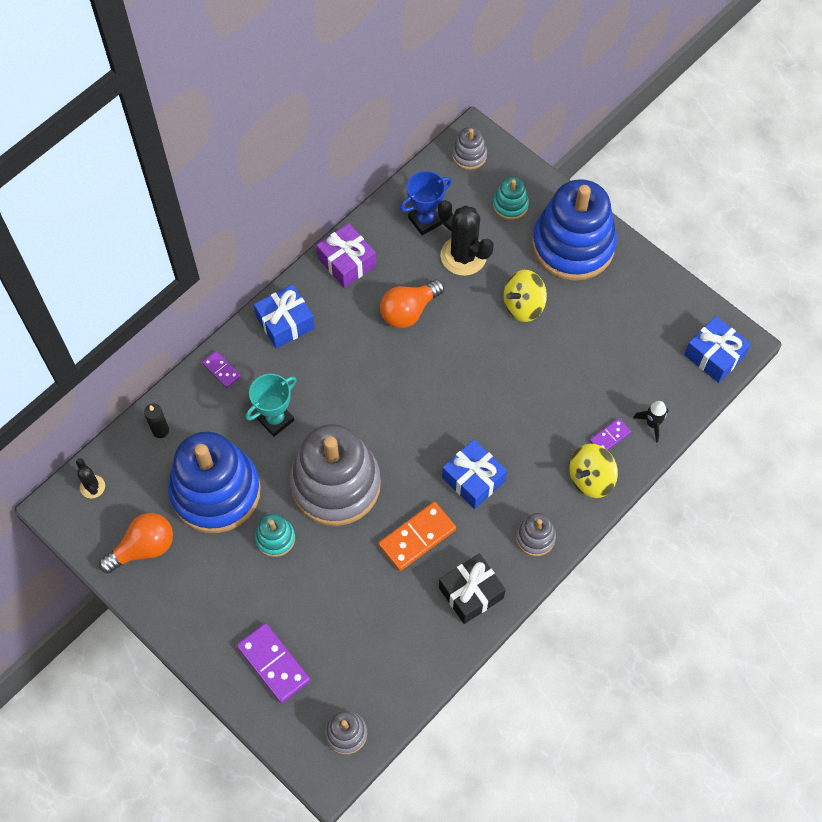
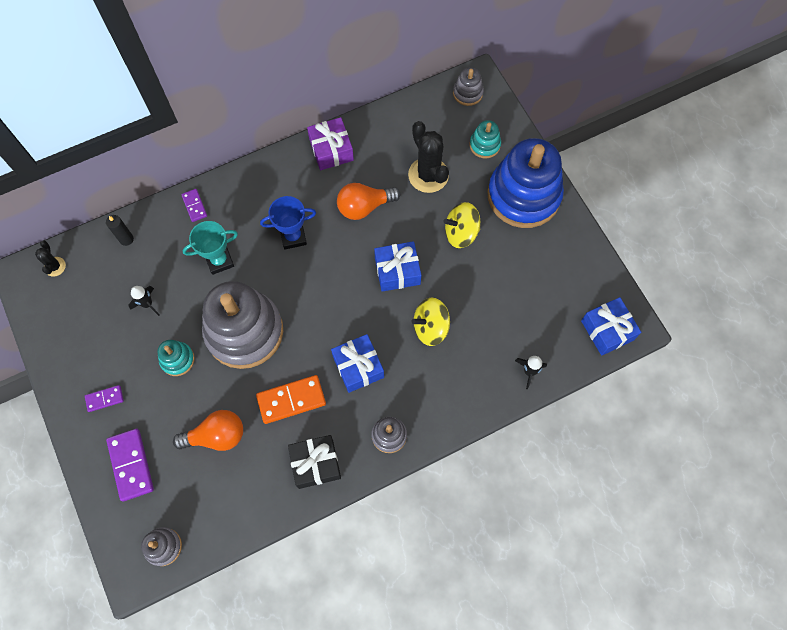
camera: 20 degrees right, 5 degrees up
orange light bulb [99,513,173,573] -> orange light bulb moved to [173,410,243,451]
blue stacking toy [168,432,261,533] -> black rocket [129,286,160,316]
blue gift [254,284,315,348] -> blue gift moved to [374,241,421,292]
blue trophy [400,171,452,235] -> blue trophy moved to [260,196,316,249]
yellow spinning top [569,444,618,498] -> yellow spinning top moved to [412,298,450,346]
purple domino [589,418,631,450] -> purple domino moved to [85,385,124,412]

